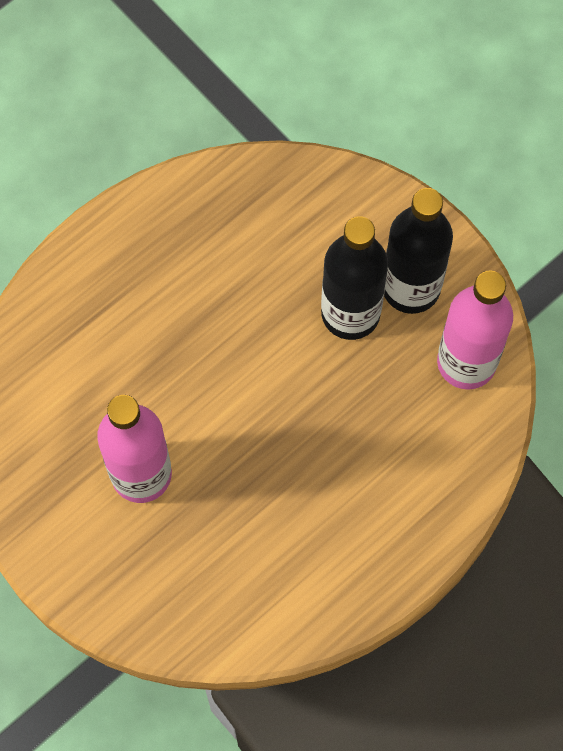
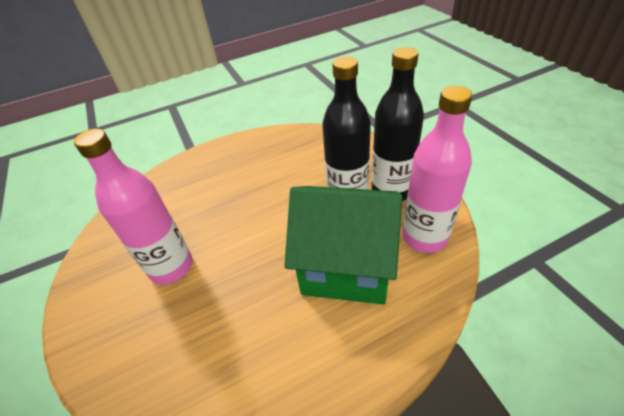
camera: 20 degrees right, 25 degrees down
none -> green house [284,186,402,305]

